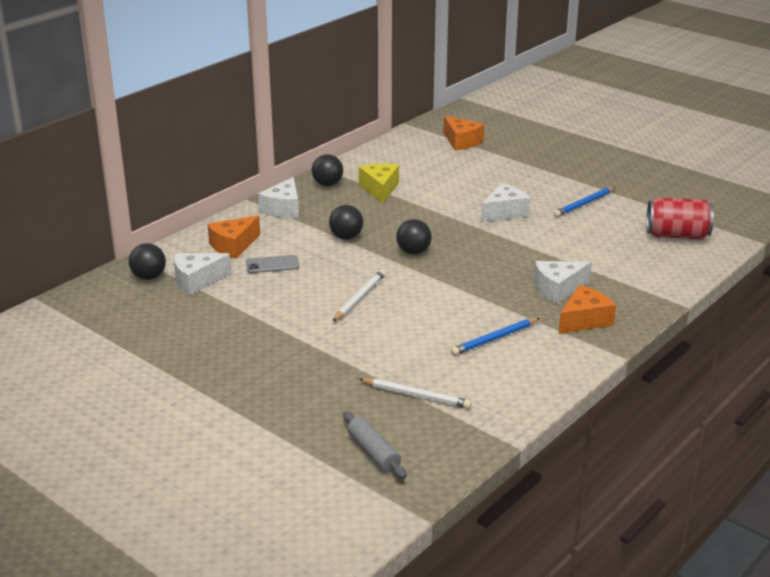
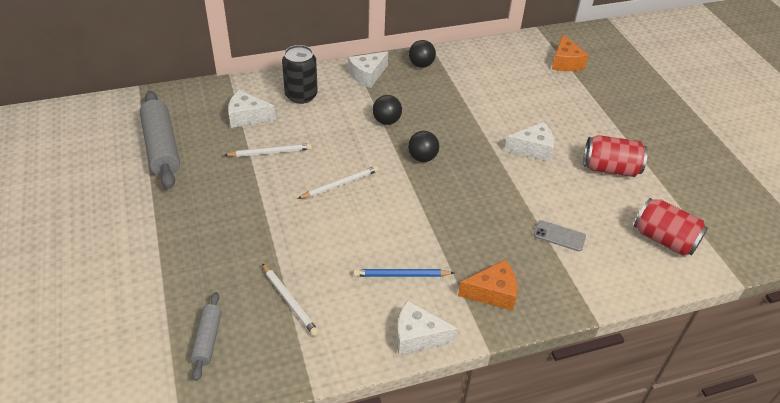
camera: 30 degrees right, 15 degrees up
black ball [129,243,166,280] -> none
orange cheese [207,216,260,259] -> black can [282,45,318,104]
grey phone [246,255,299,273] -> grey phone moved to [534,220,586,251]
yellow cheese [359,164,399,203] -> none
white cheese [534,261,592,304] -> white cheese moved to [397,300,458,355]
blue pencil [553,187,616,217] -> red can [583,135,648,177]
none -> grey rolling pin [139,91,180,189]
none -> white pencil [225,143,312,157]

